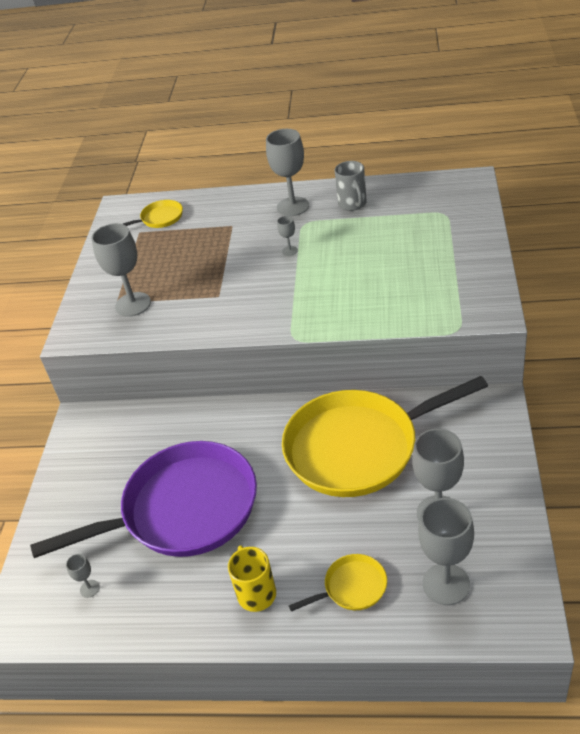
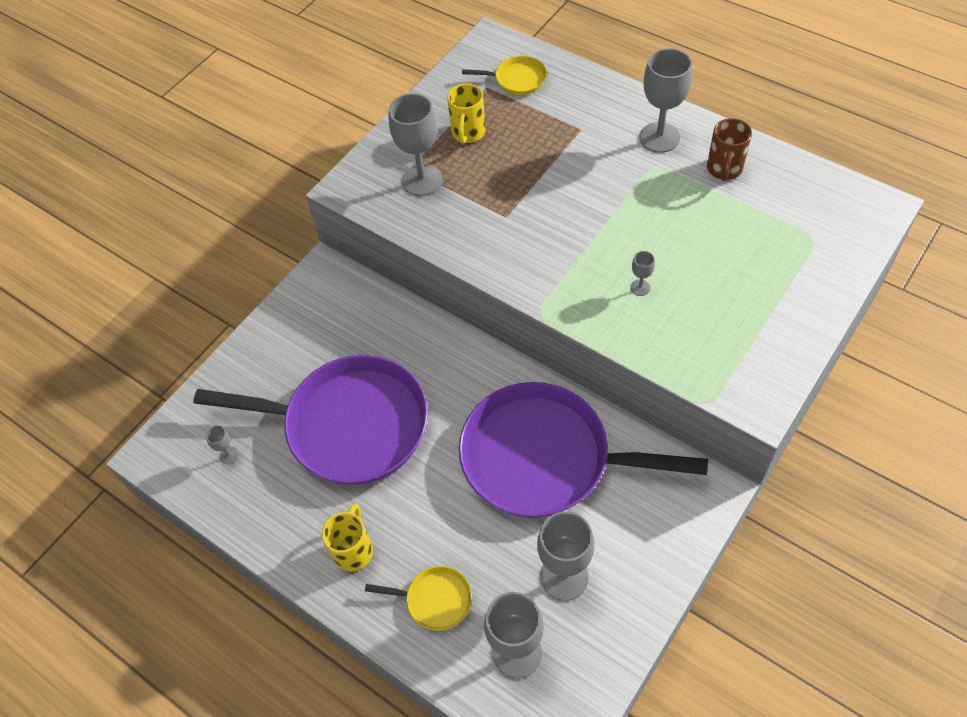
camera: 30 degrees right, 15 degrees up
grey goblet [277,216,298,256] -> grey goblet moved to [630,251,655,296]
yellow pan [282,376,488,497] -> purple pan [459,382,708,518]
grey mug [335,161,367,211] -> brown mug [707,118,752,181]
none -> yellow mug [447,83,485,144]

